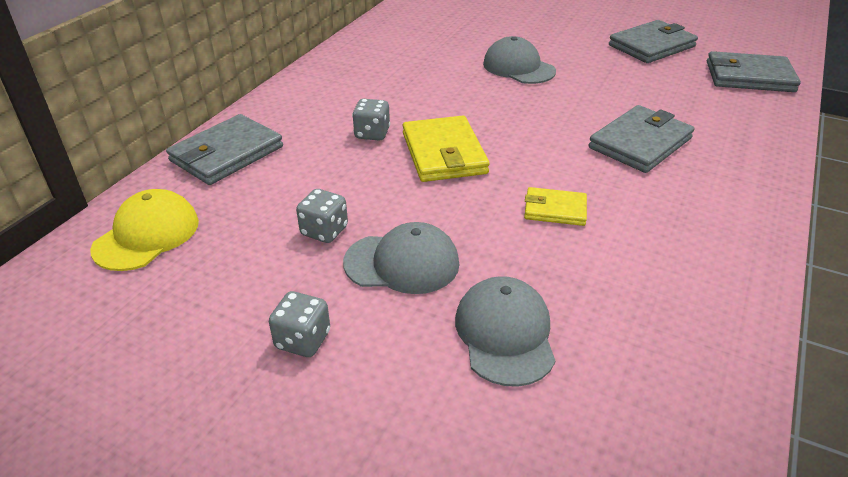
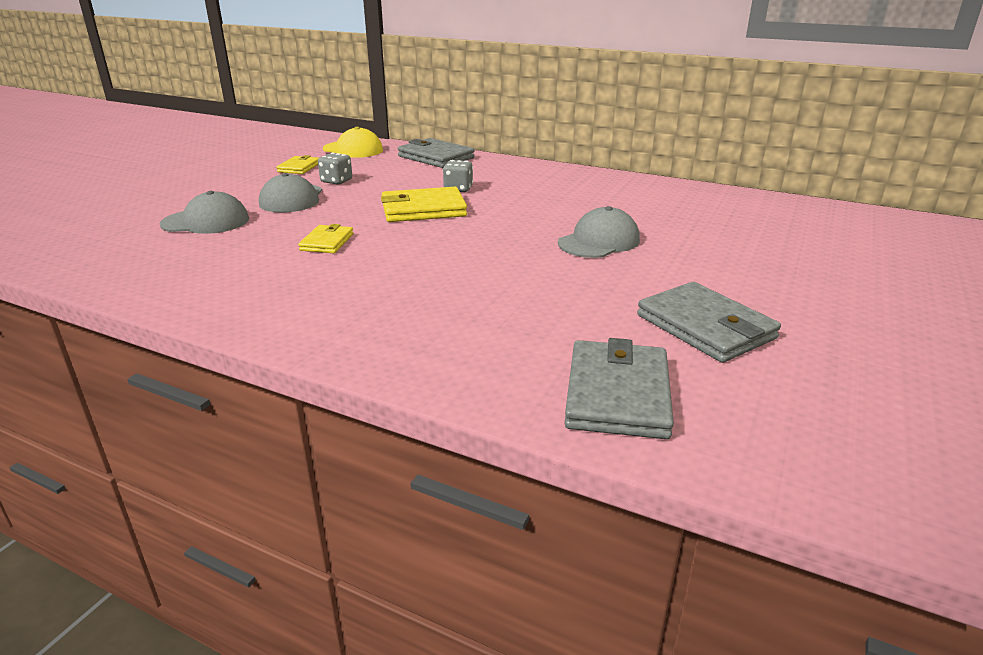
camera: 90 degrees right, 10 degrees down
grey dice [269,291,330,357] -> none
grey wallet [588,105,694,173] -> none
none -> yellow wallet [276,155,319,174]

